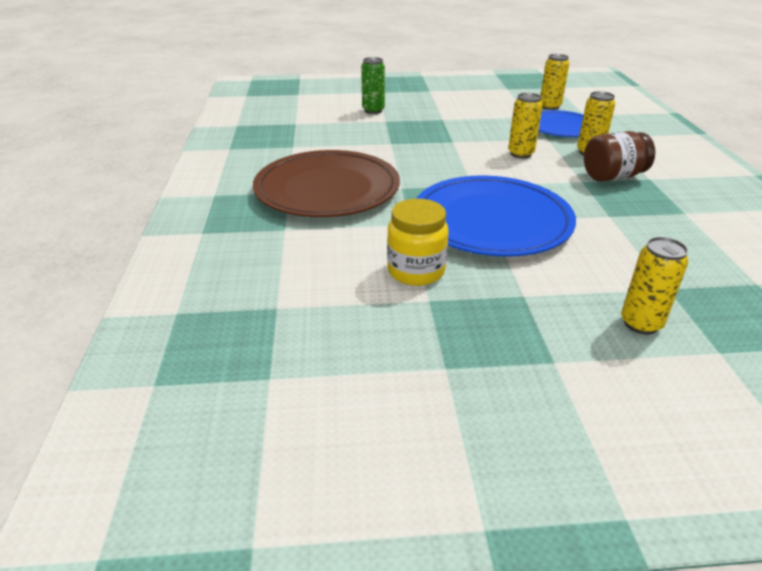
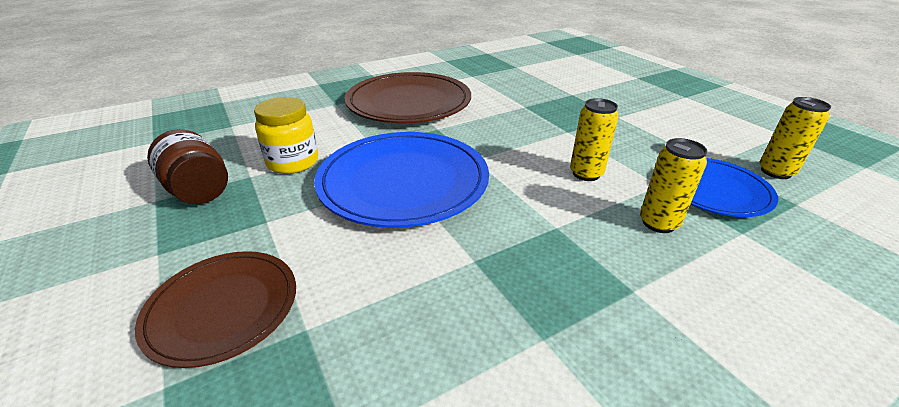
camera: 65 degrees right, 0 degrees up
green can [361,57,385,114] -> none
brown jar [584,131,655,182] -> brown jar moved to [147,129,228,204]
yellow can [621,237,688,335] -> brown plate [135,251,296,368]

